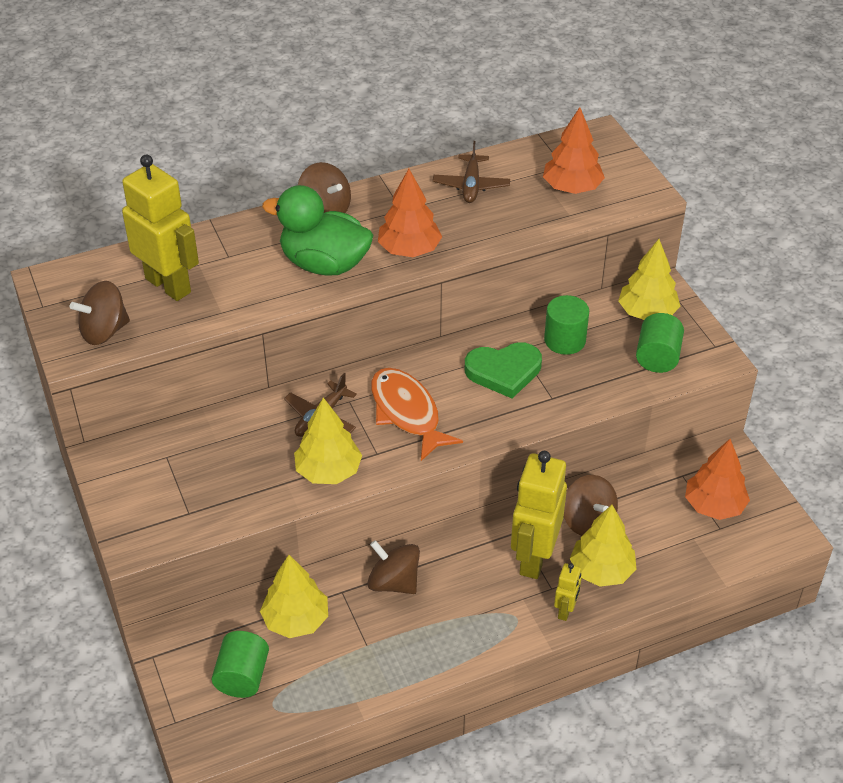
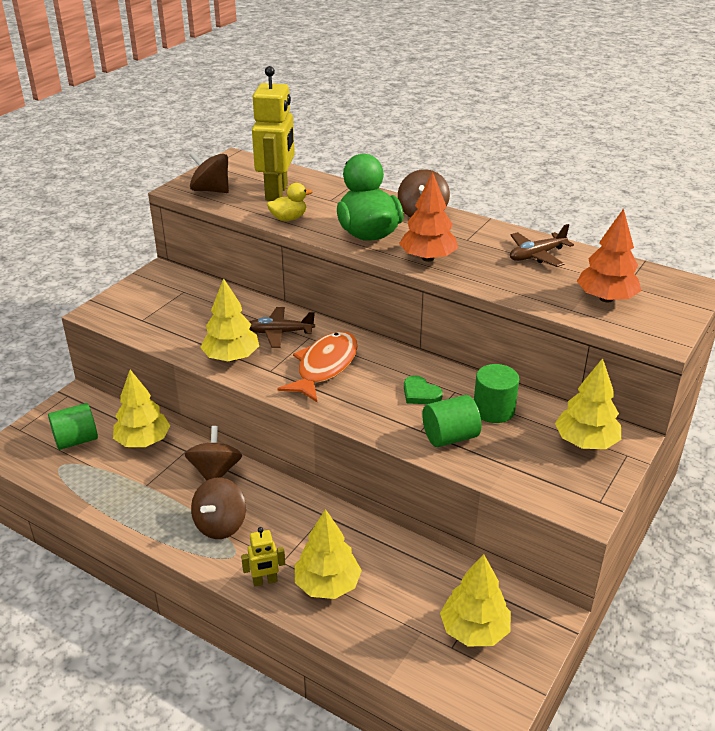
camera: 55 degrees right, 10 degrees down
green heart [465,342,542,398] -> green heart [404,375,443,404], size x0.59
yellow robot [511,451,567,579] -> none
brown spinning top [564,475,618,536] -> brown spinning top moved to [191,478,246,539]
green cylinder [636,313,684,373] -> green cylinder moved to [422,395,481,447]
orange tree [685,439,750,520] -> yellow tree [440,554,511,646]
none -> yellow duck [267,183,312,221]

